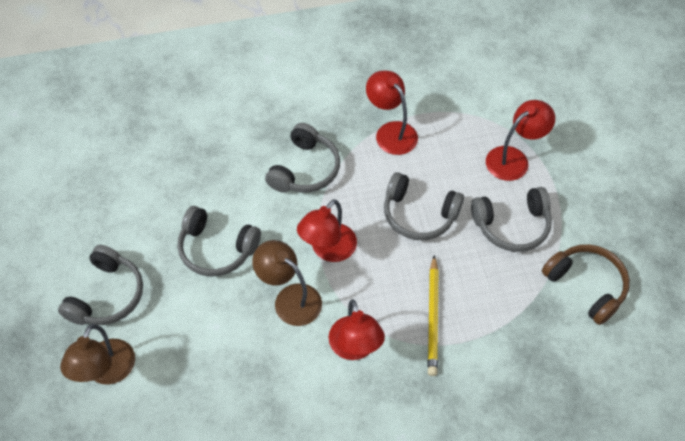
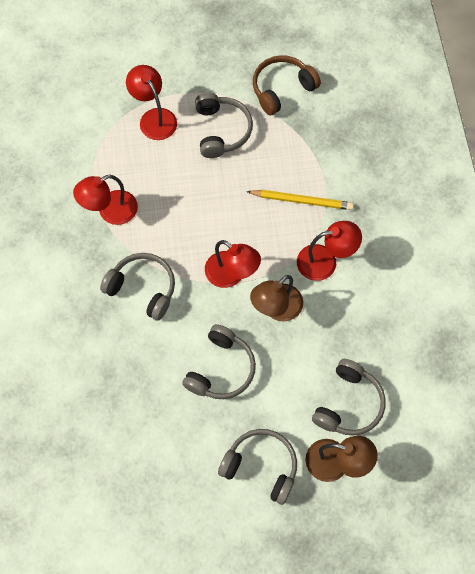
camera: 85 degrees left, 10 degrees up
grey headphones [384,172,464,240] -> grey headphones moved to [312,359,386,436]

